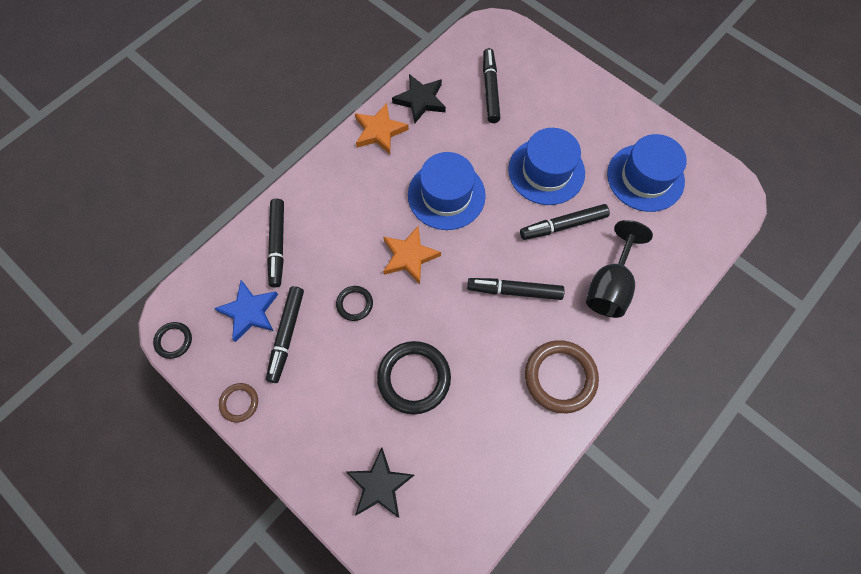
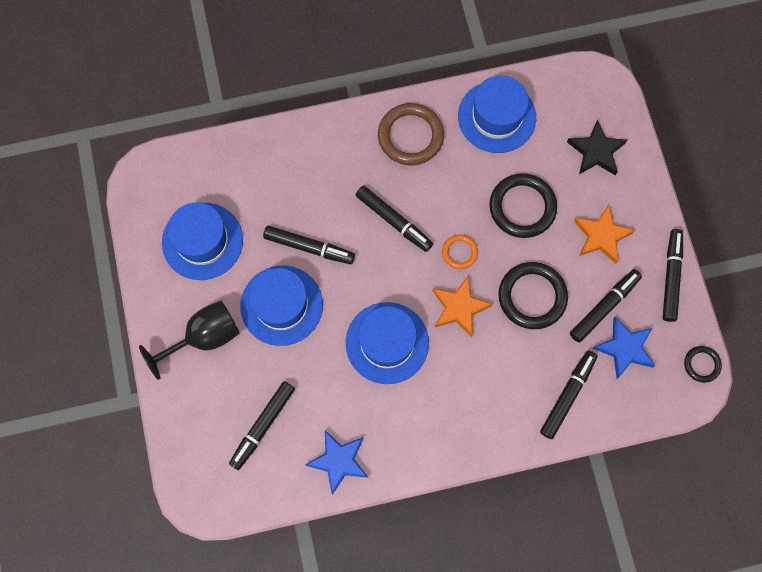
camera: 145 degrees left, 5 degrees up
brown ring [219,383,258,423] -> black marker [663,229,683,322]
black ring [336,286,373,321] -> black ring [498,262,568,329], size x1.90
orange star [355,103,409,154] -> orange star moved to [574,204,635,263]
black star [392,74,446,123] -> blue star [305,430,368,495]
black goblet [586,220,653,318] -> black goblet moved to [139,300,240,380]
none -> orange ring [442,235,478,269]
none -> blue hat [458,76,536,153]

